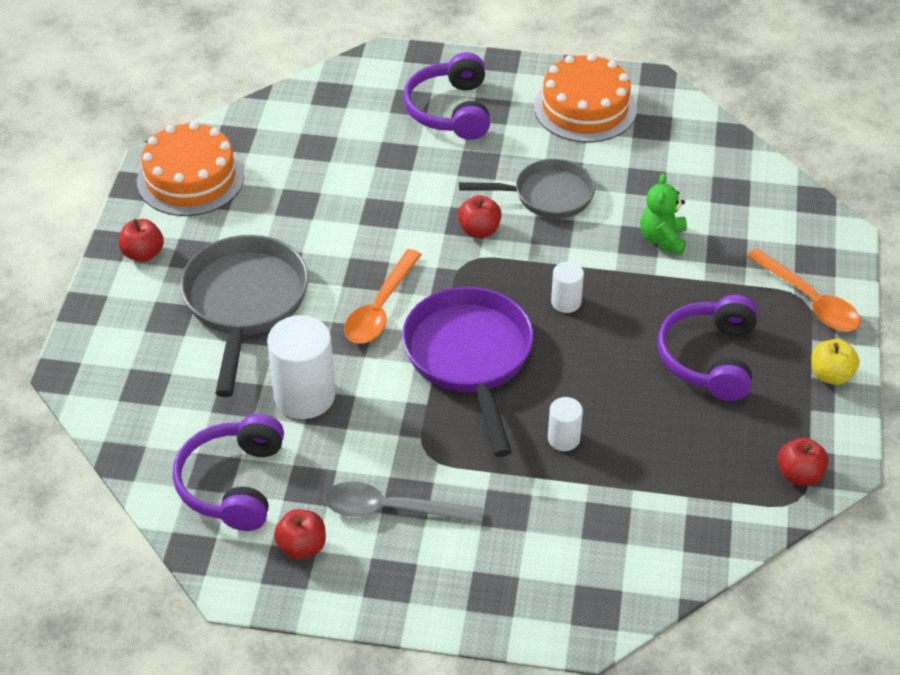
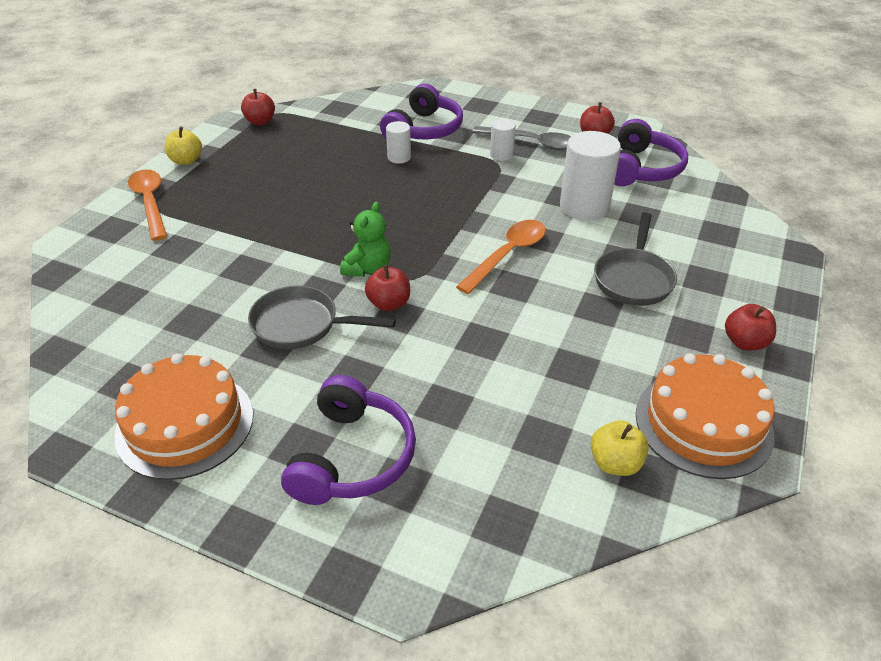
camera: 165 degrees left, 5 degrees down
grey pan [180,235,309,397] -> grey pan [594,212,677,306], size x0.66
purple pan [402,287,534,457] -> none
white cylinder [551,261,584,313] -> white cylinder moved to [490,119,516,161]
green teddy bear [640,174,687,255] -> green teddy bear moved to [340,202,391,277]
purple headphones [658,295,758,401] -> purple headphones moved to [380,84,463,140]
none -> yellow apple [591,421,649,476]

